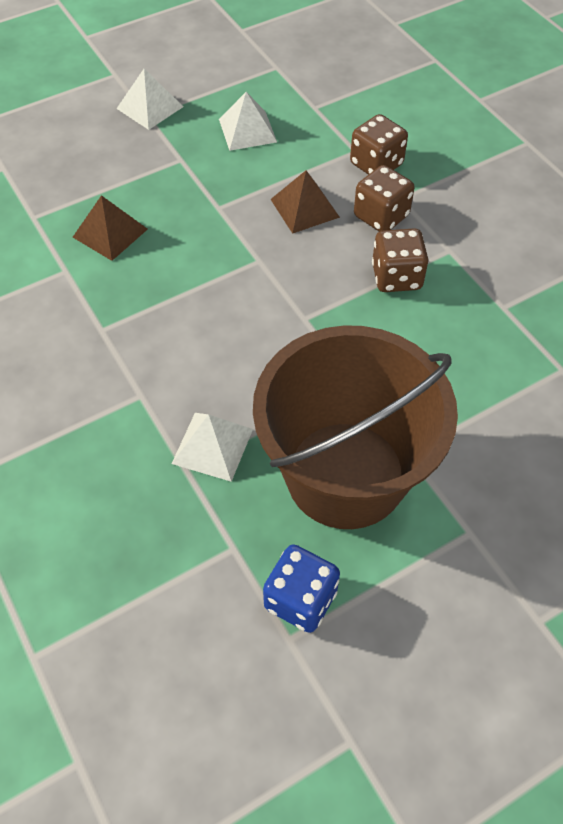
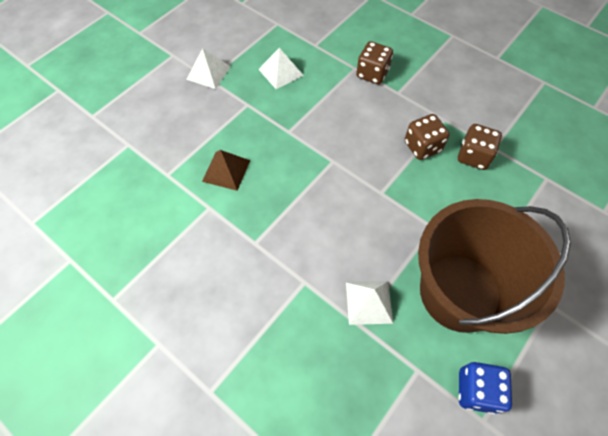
camera: 20 degrees left, 5 degrees up
brown pyramid [270,171,340,234] -> none
brown dice [354,165,415,232] -> brown dice moved to [458,124,502,170]

